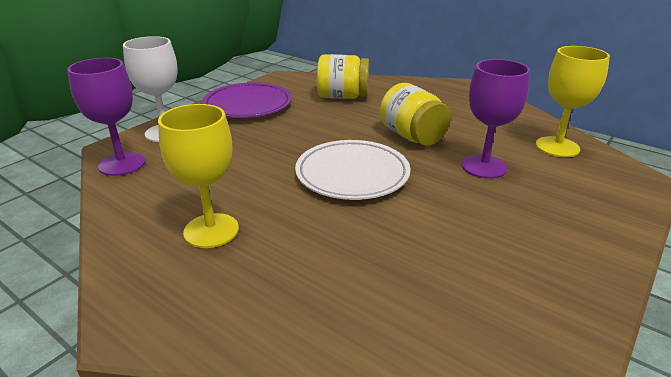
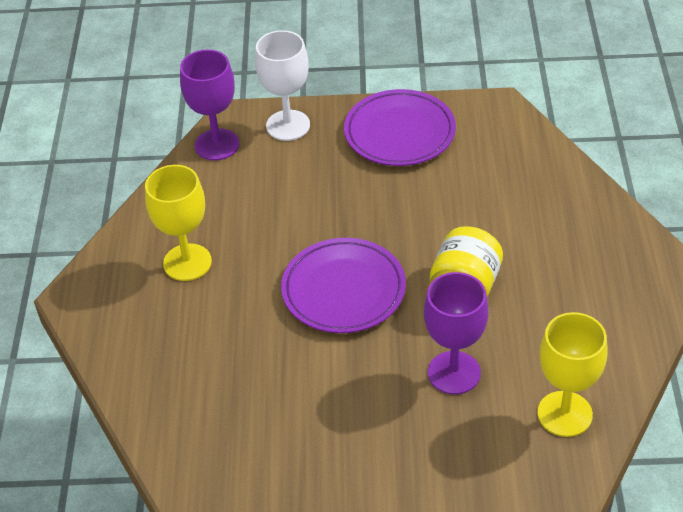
camera: 55 degrees right, 15 degrees up
white plate [295,140,411,200] -> purple plate [281,238,406,333]
yellow jar [317,54,369,99] -> none

